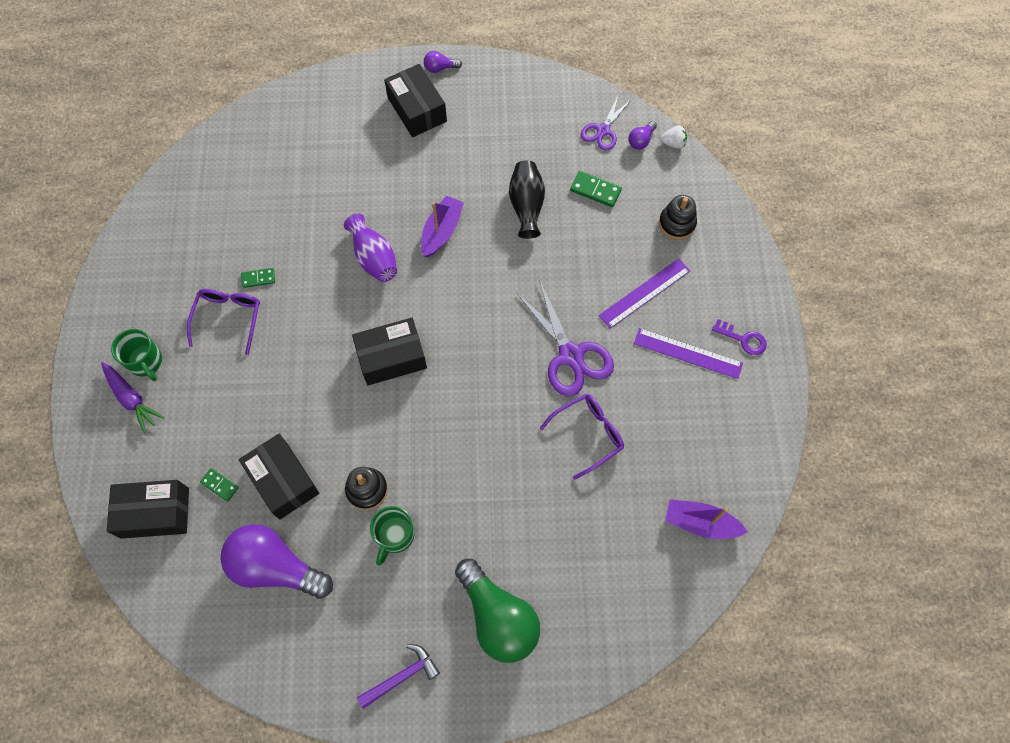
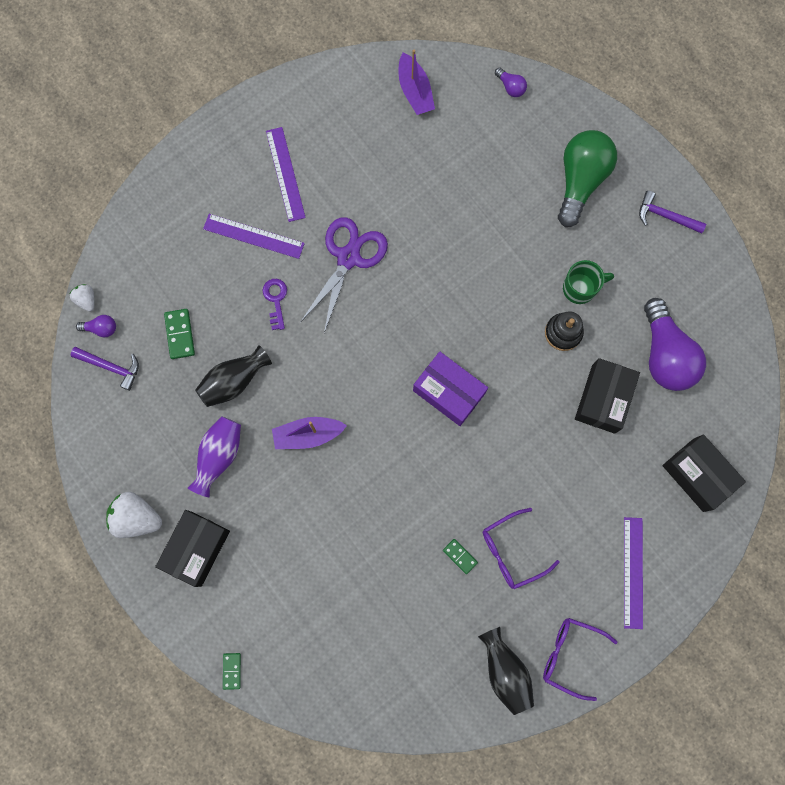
camera: 125 degrees left, 10 degrees up
purple carrot [101,362,164,433] -> purple ruler [624,517,643,629]
green mug [111,329,162,381] -> none
green domino [200,468,239,502] -> green domino moved to [223,653,241,690]
purple vase [344,214,397,282] -> purple vase moved to [188,416,241,497]
black box [352,318,427,385] -> purple box [413,352,488,426]
purple light bulb [424,51,462,73] -> purple light bulb moved to [495,67,527,97]
purple glasses [540,394,624,480] -> purple glasses moved to [543,618,618,701]
purple scissors [581,94,632,150] -> purple hammer [71,347,139,391]
black stacking toy [659,195,697,240] -> none
purple key [712,319,767,355] -> purple key moved to [263,279,287,330]
none -> white strawberry [106,492,162,538]
none -> black vase [478,627,534,715]

